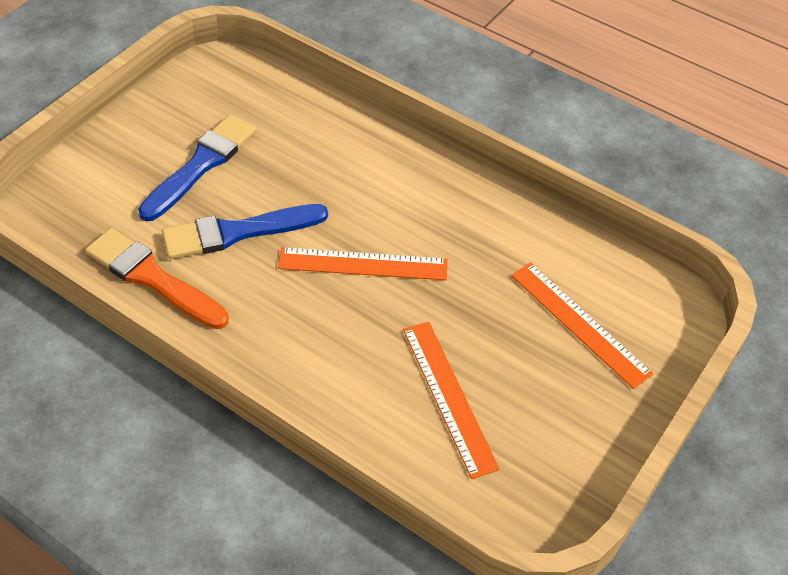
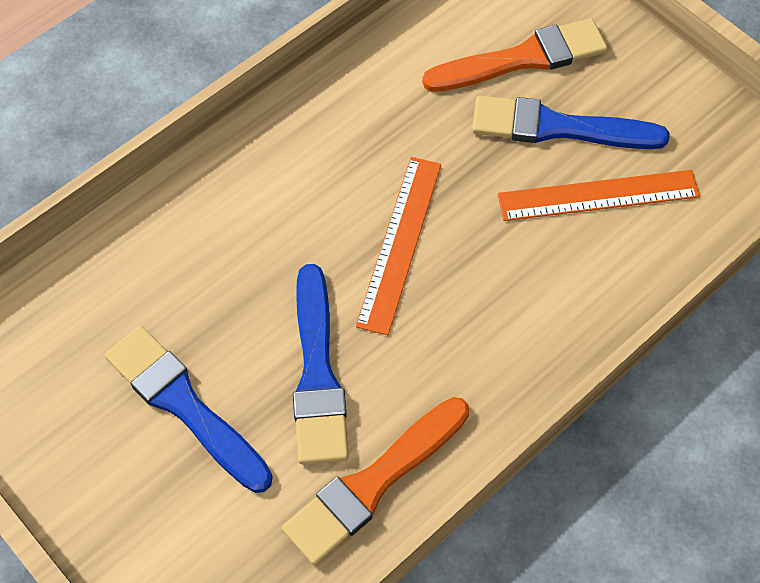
camera: 75 degrees left, 10 degrees up
orange ruler [511,263,654,389] -> orange brush [422,18,608,92]
none -> blue brush [472,95,670,149]

